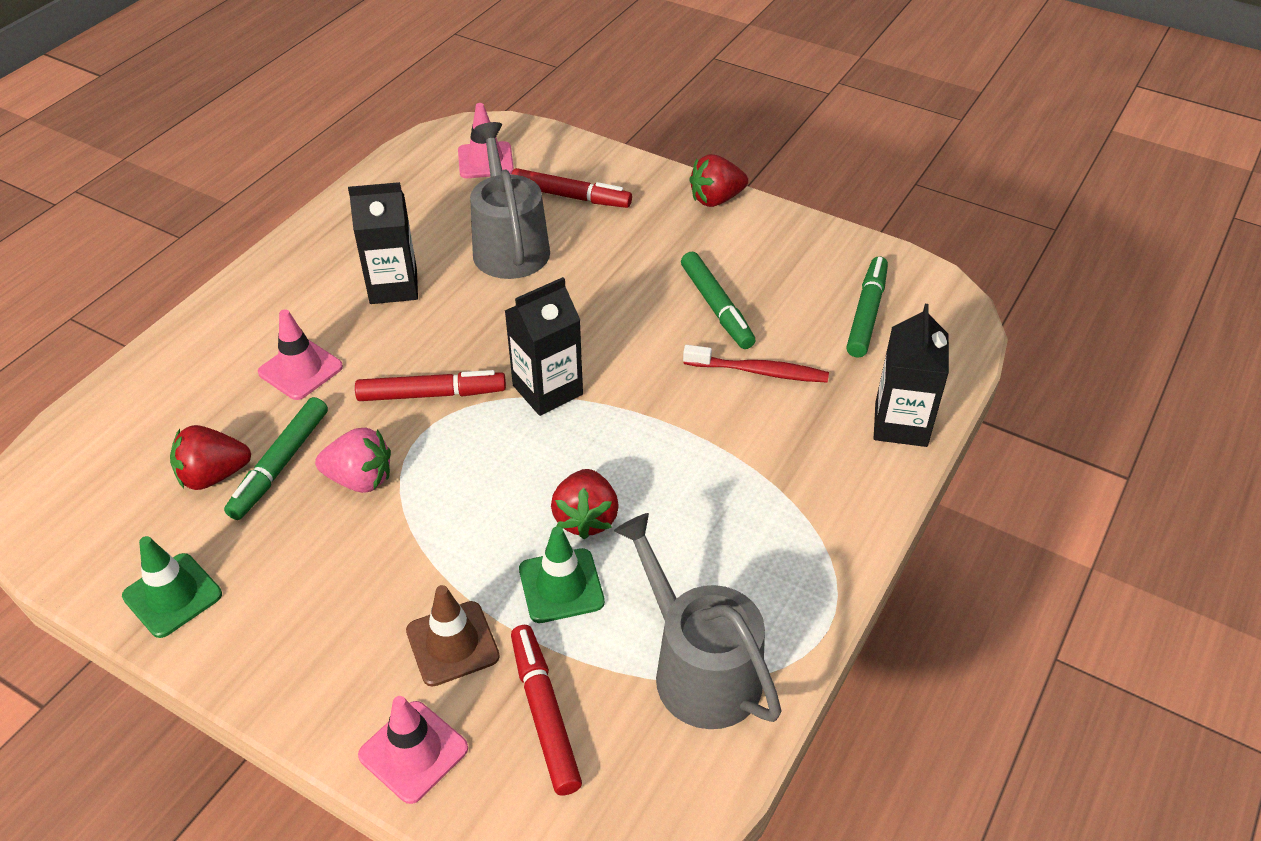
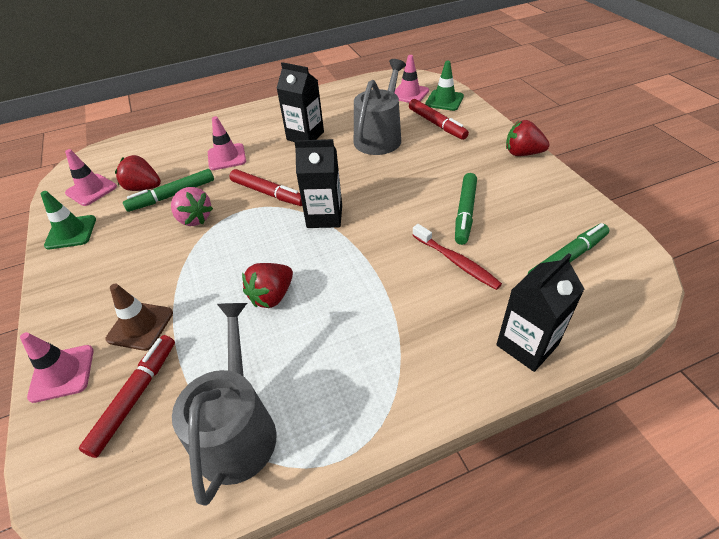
camera: 40 degrees right, 0 degrees up
green traffic cone [519,526,605,623] -> green traffic cone moved to [425,61,464,111]
none -> pink traffic cone [65,149,117,206]

